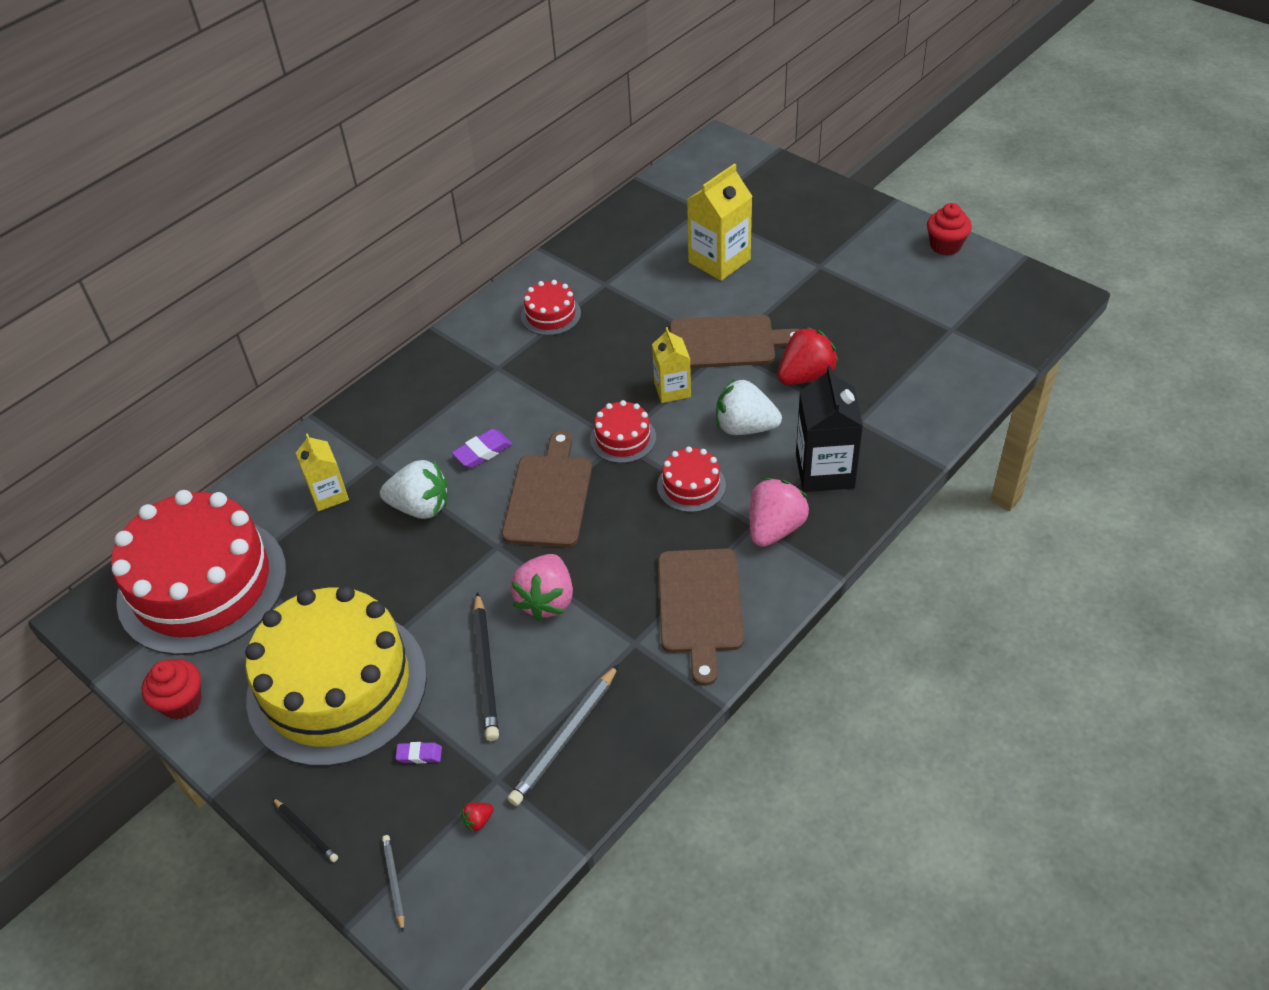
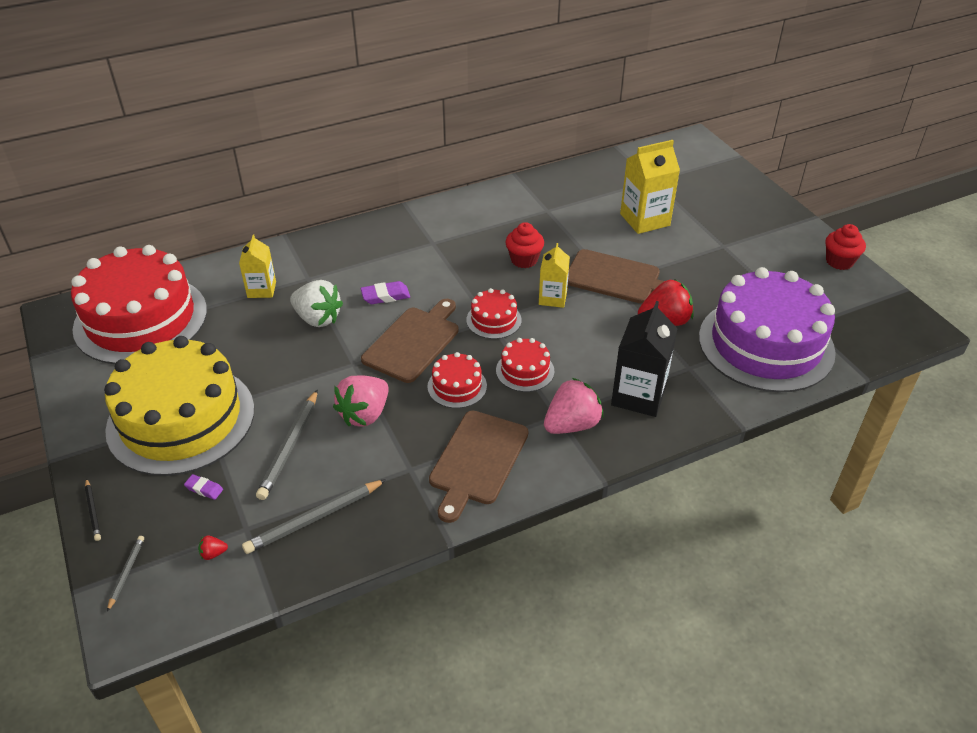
camera: 20 degrees right, 5 degrees down
red cupcake [142,659,202,720] -> red cupcake moved to [505,222,544,268]
black pencil [473,592,499,741] -> grey pencil [256,389,318,500]
red cake [521,280,581,336] -> red cake moved to [427,352,487,408]
white strawberry [716,378,782,435] -> none
none -> purple cake [699,267,836,392]

